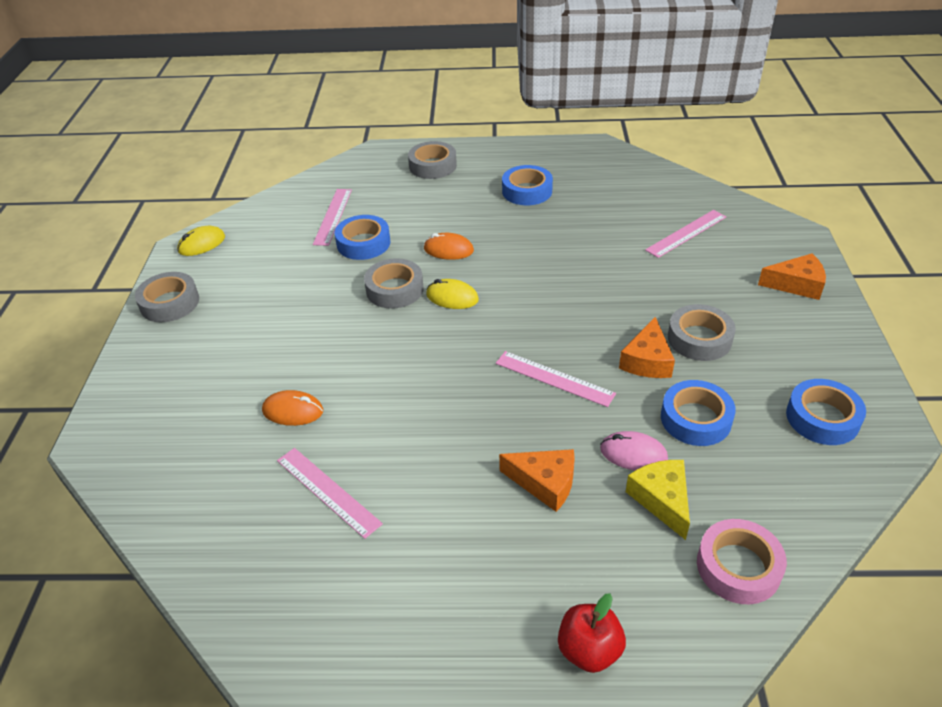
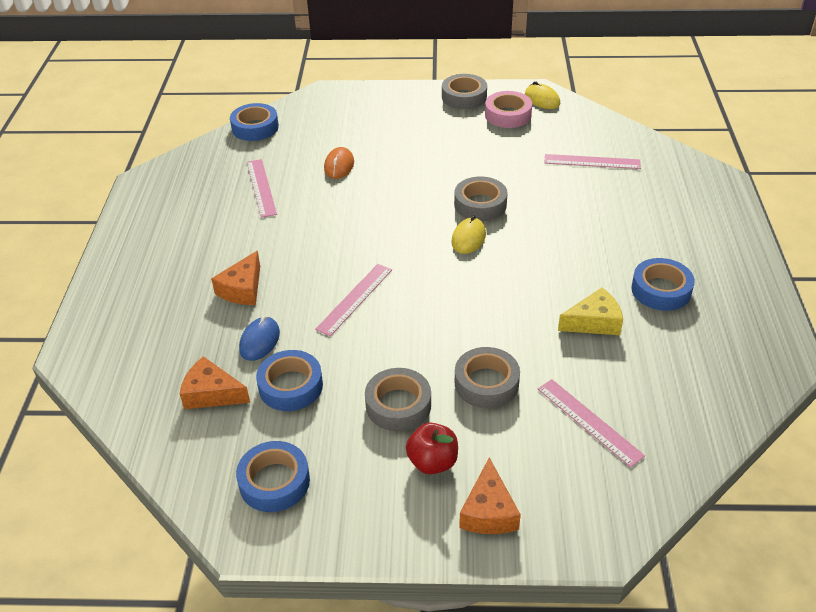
camera: 90 degrees right, 0 degrees up
pink ruler [277,448,383,539] -> pink ruler turned 60 degrees counterclockwise [247,159,277,218]
blue tape [335,215,390,260] -> blue tape moved to [230,103,279,141]
grey tape [408,141,457,179] -> grey tape moved to [455,347,520,408]
orange mouse [424,233,474,260] -> none
red apple [558,593,626,673] -> red apple moved to [406,423,458,474]
pink mouse [600,431,668,470] -> blue mouse [239,315,280,361]
orange cheese [619,317,675,378] -> orange cheese moved to [180,356,250,409]
yellow cheese [626,460,690,540] -> yellow cheese moved to [558,287,623,335]
pink tape [697,519,787,604] -> pink tape moved to [485,91,532,128]

